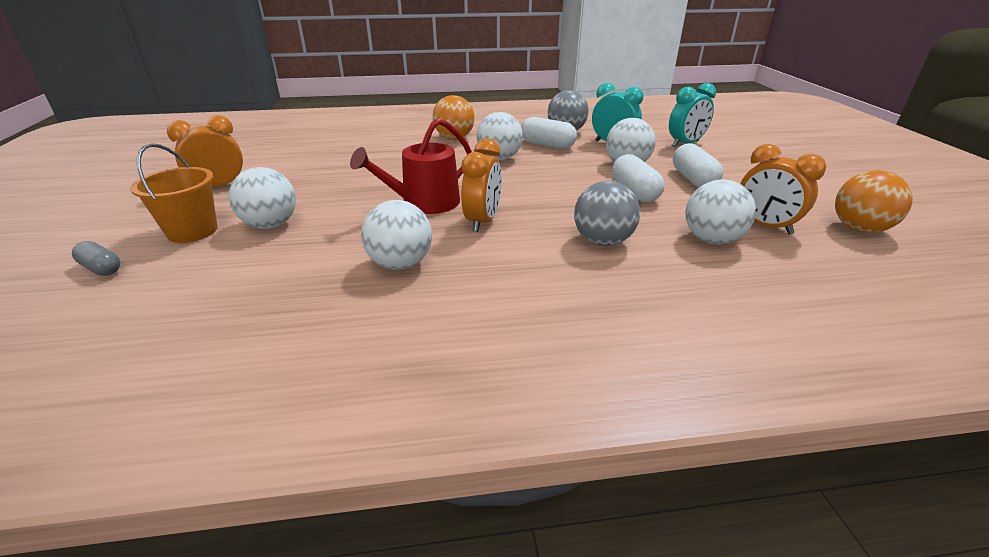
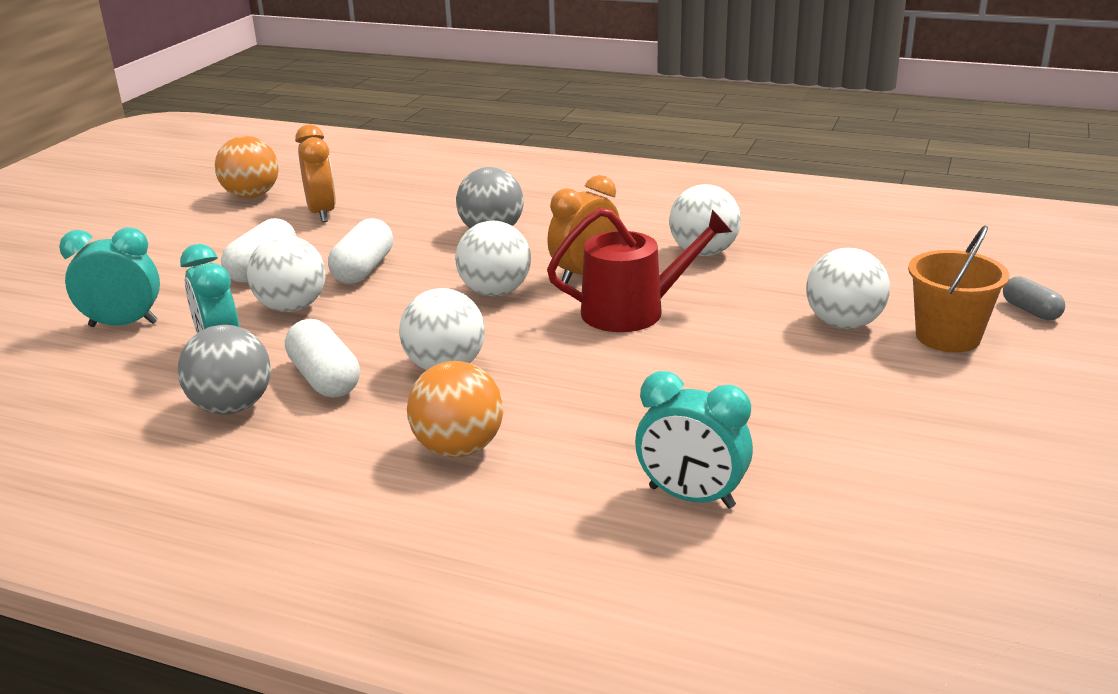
camera: 150 degrees left, 5 degrees down
orange clock [167,115,243,187] -> none
white ball [685,180,756,244] -> white ball moved to [455,221,531,296]
none -> turquoise clock [635,371,753,509]

